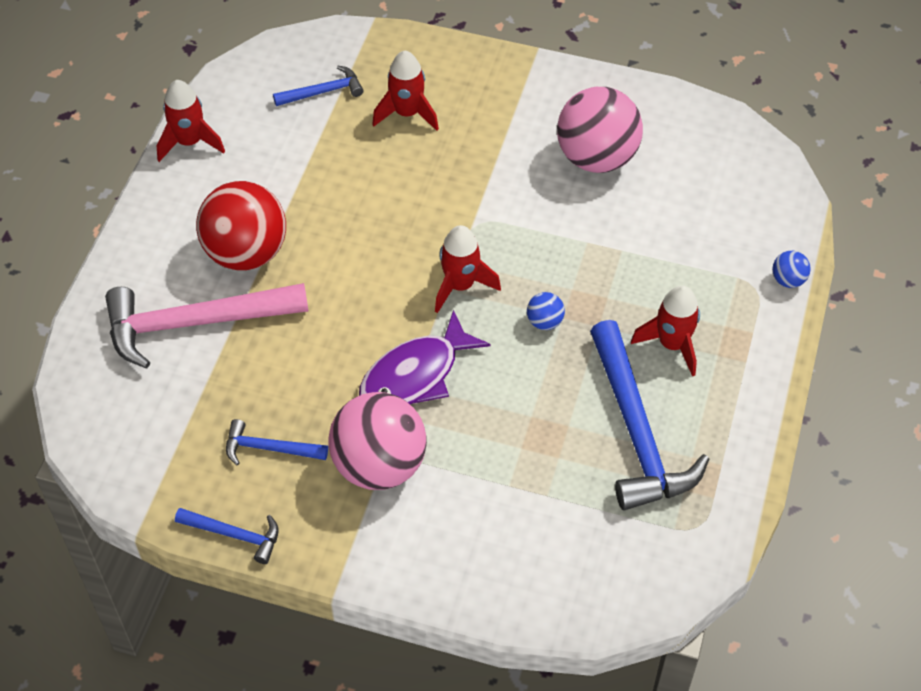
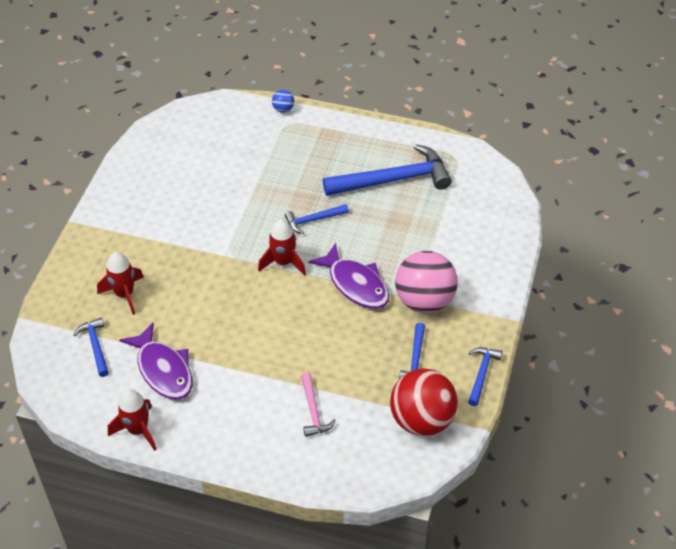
camera: 90 degrees left, 5 degrees down
pink hammer [105,283,308,368] -> pink hammer [301,373,336,437], size x0.49
red ball [196,181,286,271] -> red ball moved to [390,368,458,436]
blue ball [527,292,565,330] -> blue hammer [285,204,349,234]
pink ball [557,87,643,173] -> none
red rocket [631,285,700,377] -> none
none -> purple fish [119,323,192,400]

